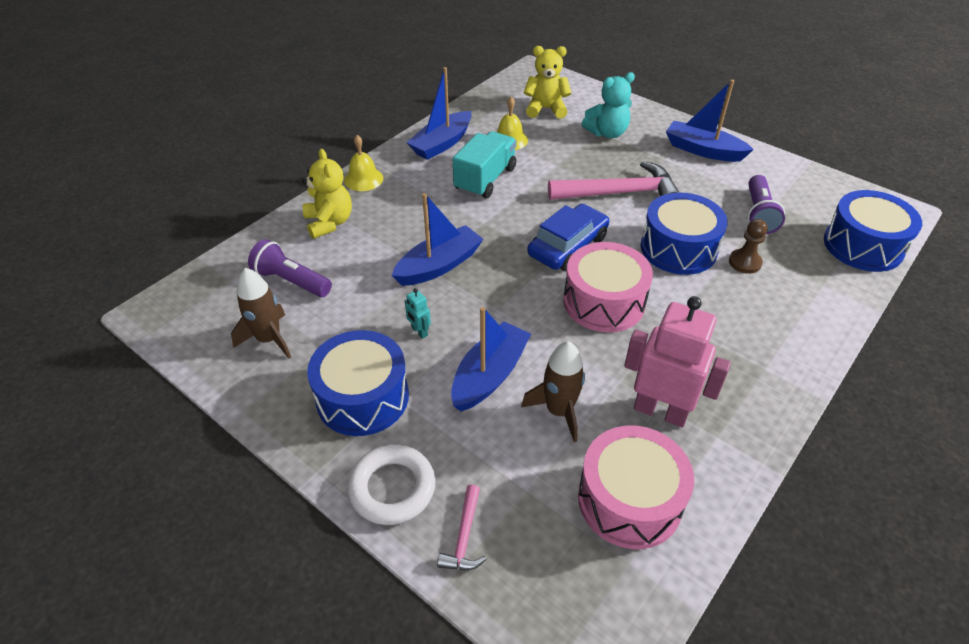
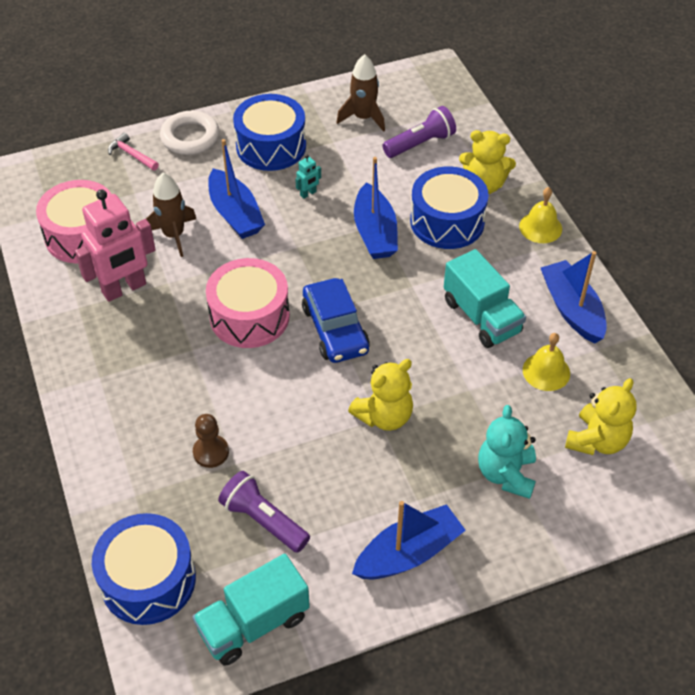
camera: 120 degrees right, 5 degrees up
turquoise robot [405,288,431,339] -> turquoise robot turned 150 degrees clockwise [295,155,321,199]
pink hammer [548,161,680,200] -> yellow teddy bear [348,359,413,431]
blue drum [641,193,728,275] -> blue drum moved to [410,167,489,249]
none -> turquoise truck [192,554,310,666]

